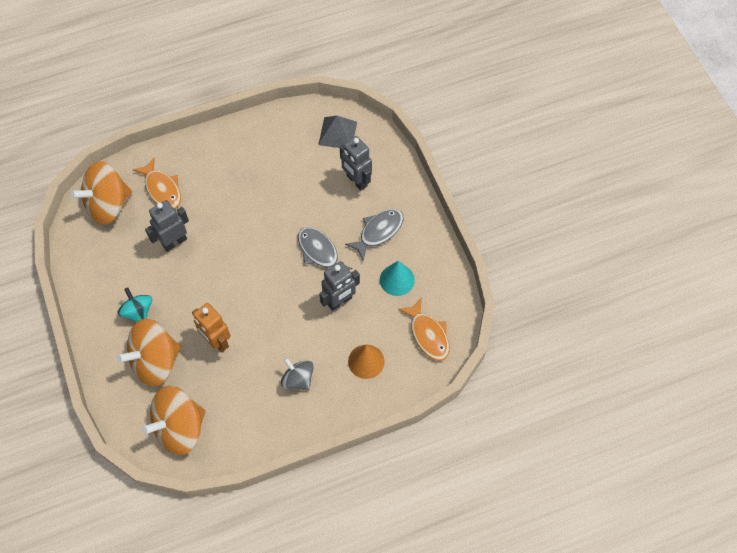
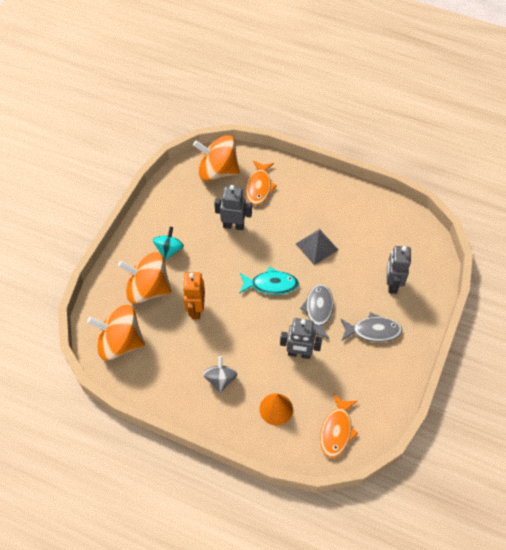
camera: 45 degrees right, 5 degrees down
grey pyramid [318,116,357,148] -> grey pyramid moved to [296,229,338,265]
turquoise cone [380,261,415,296] -> none
none -> turquoise fish [239,267,299,295]

